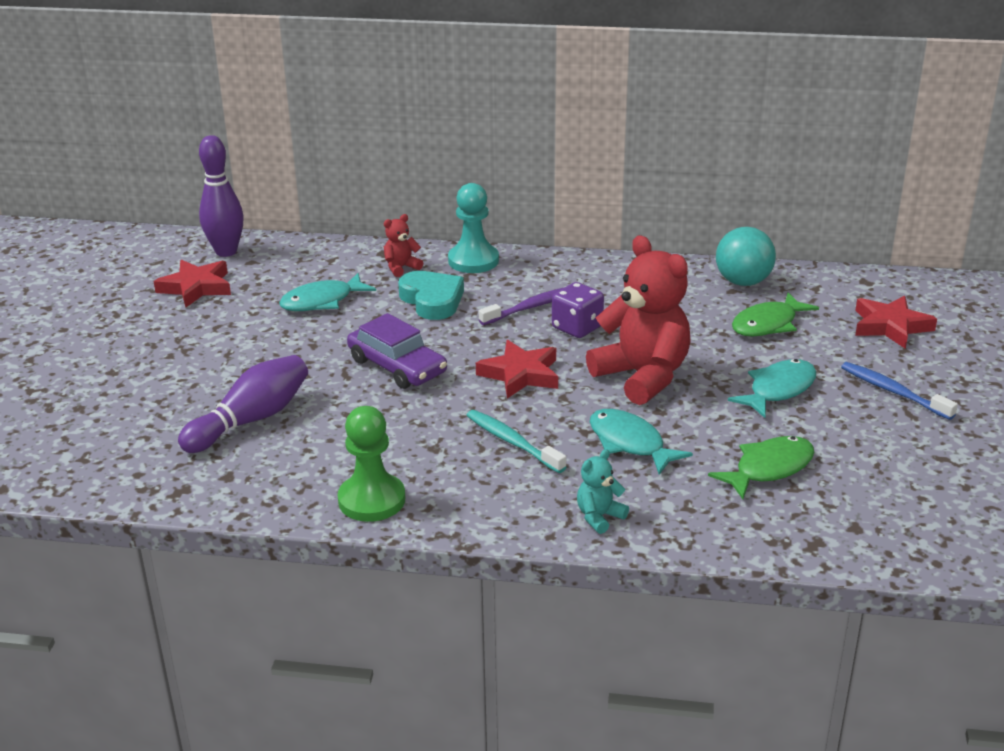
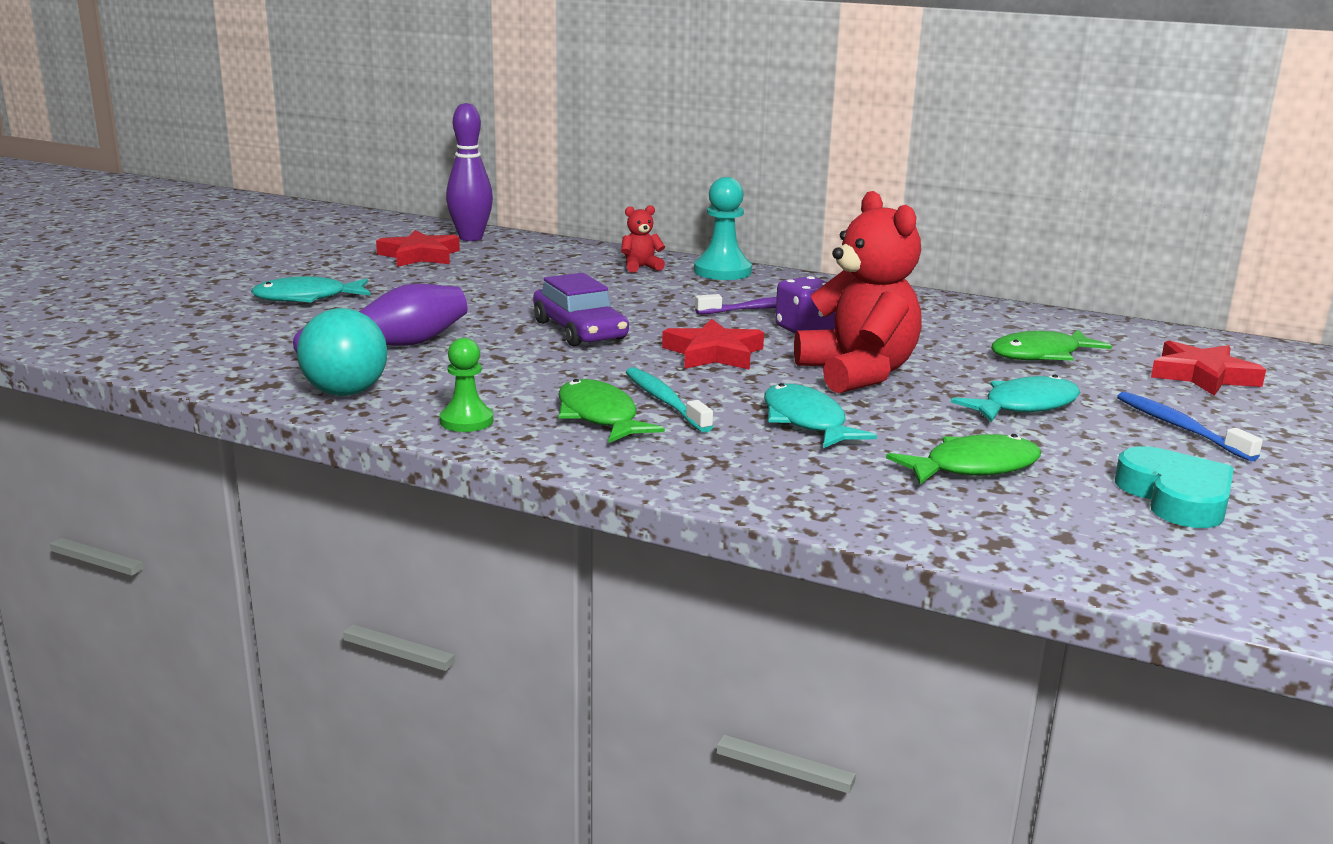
camera: 15 degrees right, 10 degrees down
turquoise fish [279,273,376,311] -> turquoise fish moved to [251,276,371,303]
green pawn [338,406,405,522] -> green pawn [440,338,493,432], size x0.65
turquoise heart [398,271,464,320] -> turquoise heart moved to [1115,446,1234,528]
turquoise teddy bear [577,449,629,534] -> none
turquoise ball [716,227,776,286] -> turquoise ball moved to [297,308,387,396]
none -> green fish [558,379,665,443]

